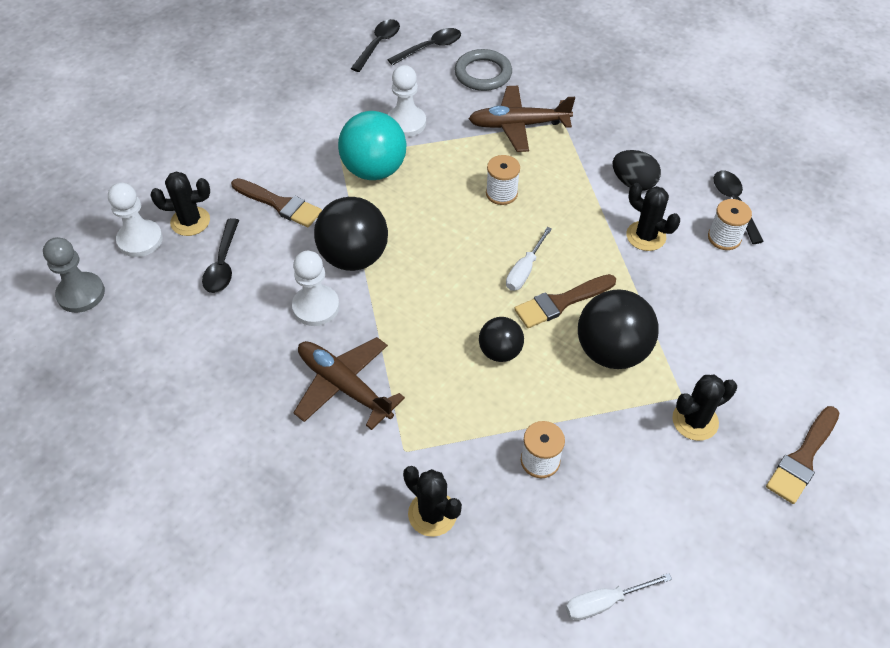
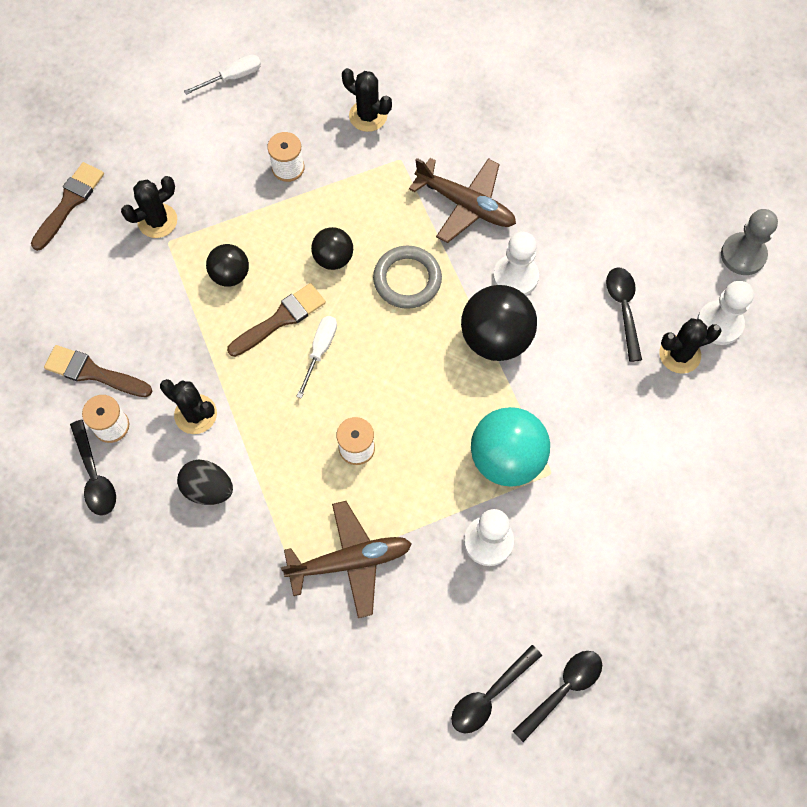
camera: 170 degrees right, 15 degrees up
brown brush [231,178,322,227] -> brown brush moved to [44,345,152,397]
black spoon [351,19,400,72] -> black spoon turned 150 degrees counterclockwise [513,651,602,742]
grey ring [455,49,512,91] -> grey ring moved to [373,246,442,309]
black ball [578,289,659,369] -> black ball [206,244,249,287], size x0.58

